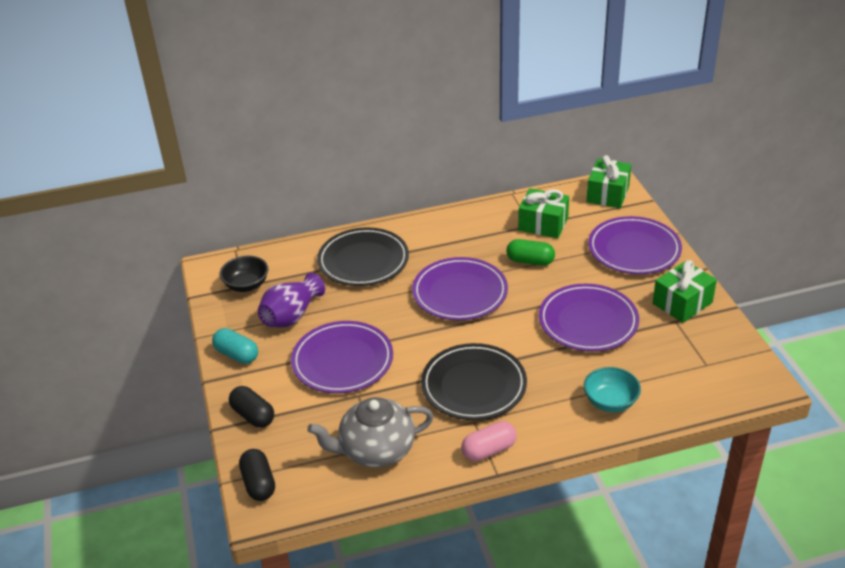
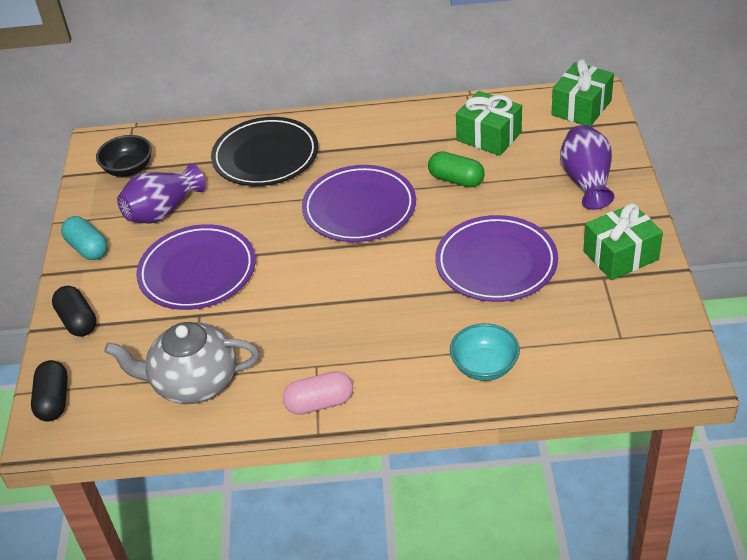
camera: 15 degrees right, 5 degrees up
black plate [421,343,527,420] -> none
purple plate [588,216,682,274] -> purple vase [560,125,615,210]

